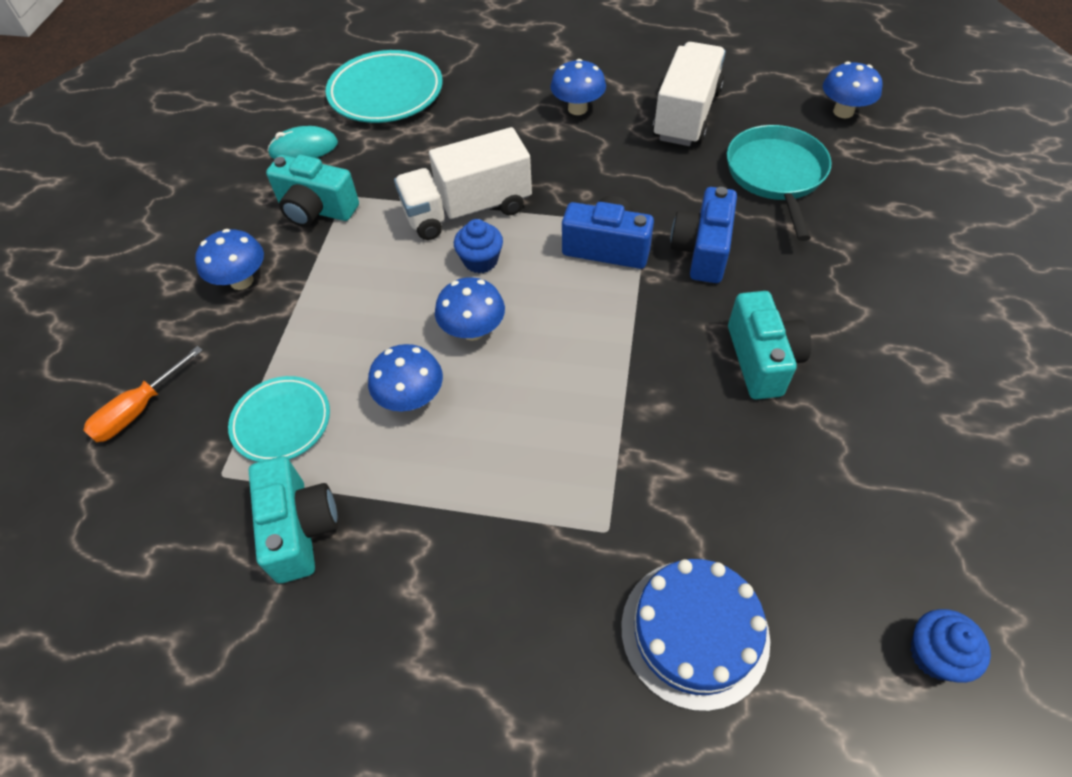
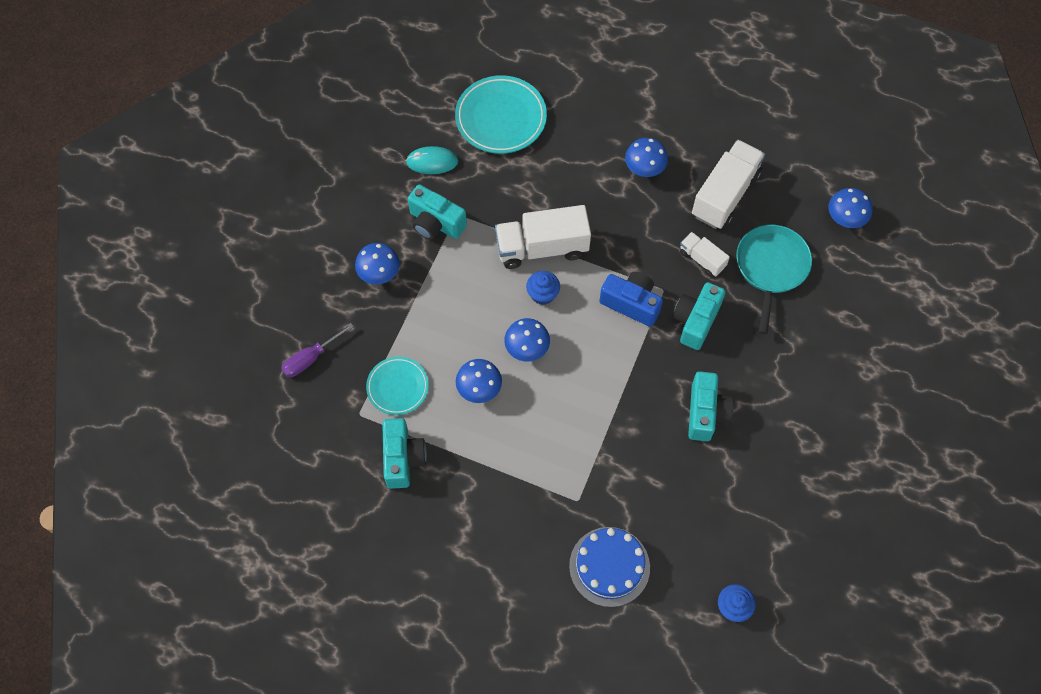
camera: 10 degrees right, 10 degrees up
orange screwdriver [83,346,203,442] -> purple screwdriver [281,323,354,377]
blue camera [671,187,737,283] -> turquoise camera [673,282,725,350]
none -> white truck [680,232,730,277]

